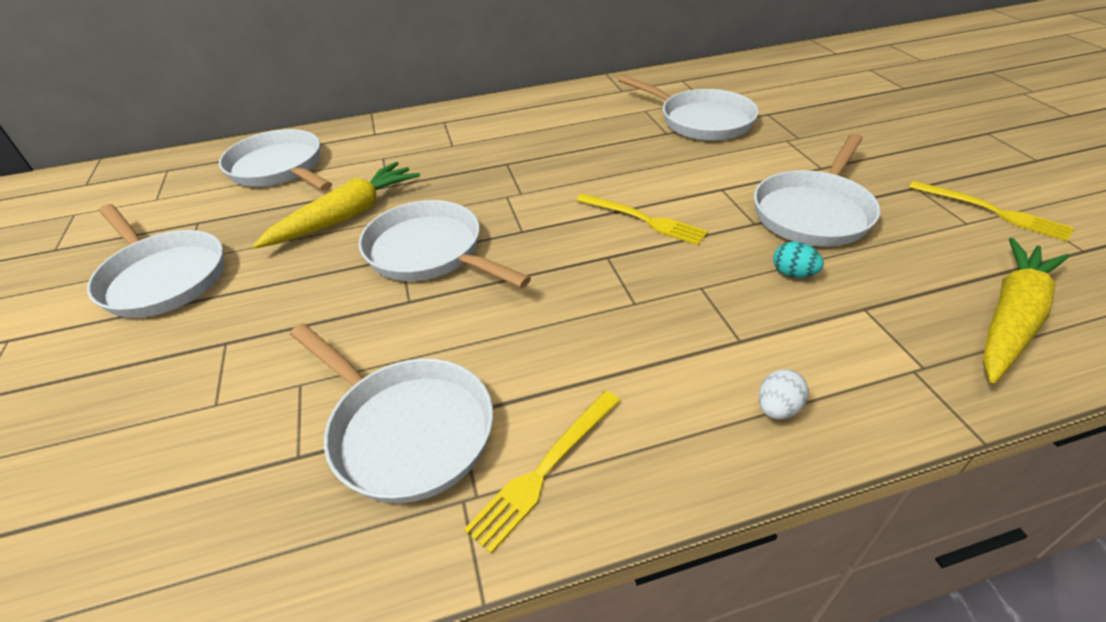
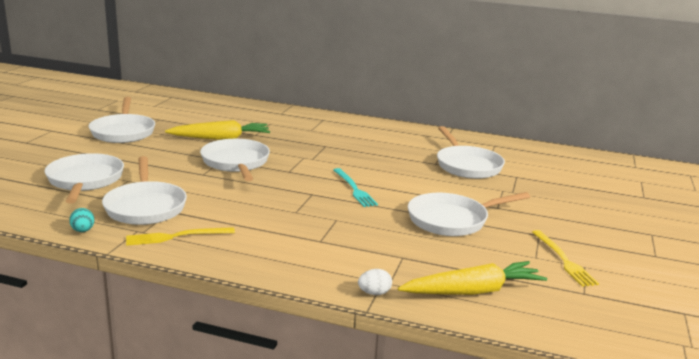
camera: 30 degrees right, 20 degrees down
white pan [219,129,332,191] -> white pan moved to [44,153,124,204]
yellow fork [576,193,708,245] -> turquoise fork [333,168,378,207]
white egg [759,369,809,420] -> white egg moved to [358,269,392,295]
turquoise egg [773,242,824,278] -> turquoise egg moved to [69,208,94,232]

